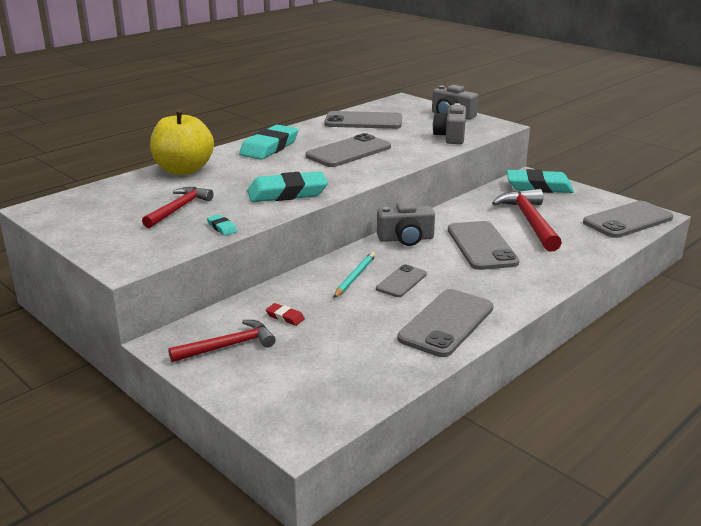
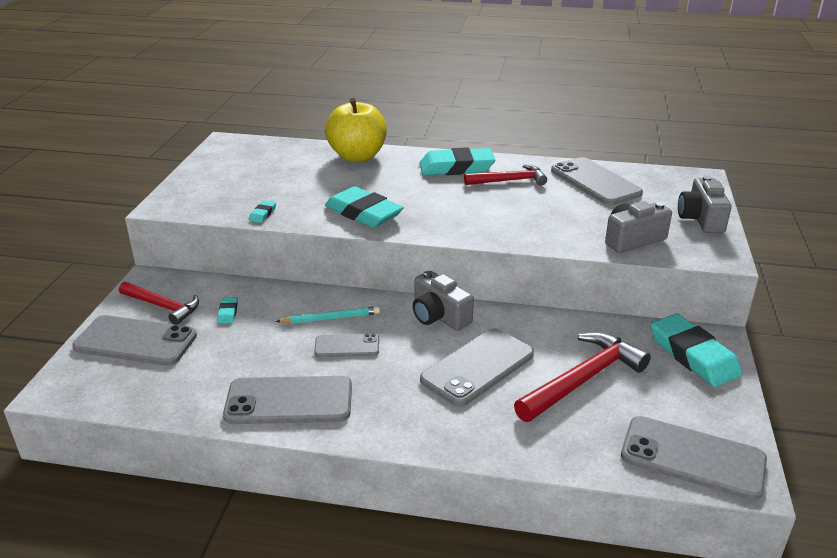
camera: 55 degrees right, 5 degrees up
red hammer [142,187,213,228] -> red hammer moved to [464,164,547,186]
red eraser [266,303,305,326] -> turquoise eraser [218,297,238,323]
grey phone [306,133,391,167] -> grey phone moved to [72,315,197,366]

